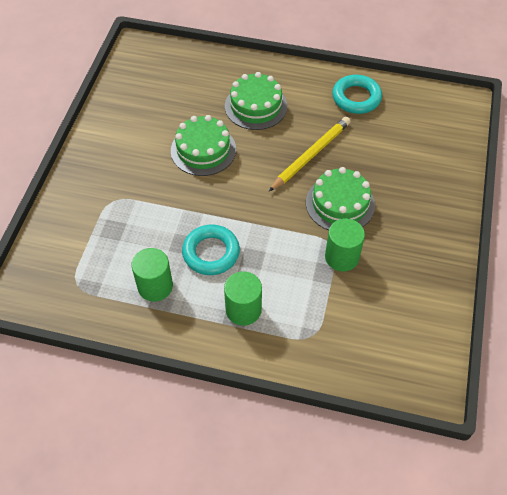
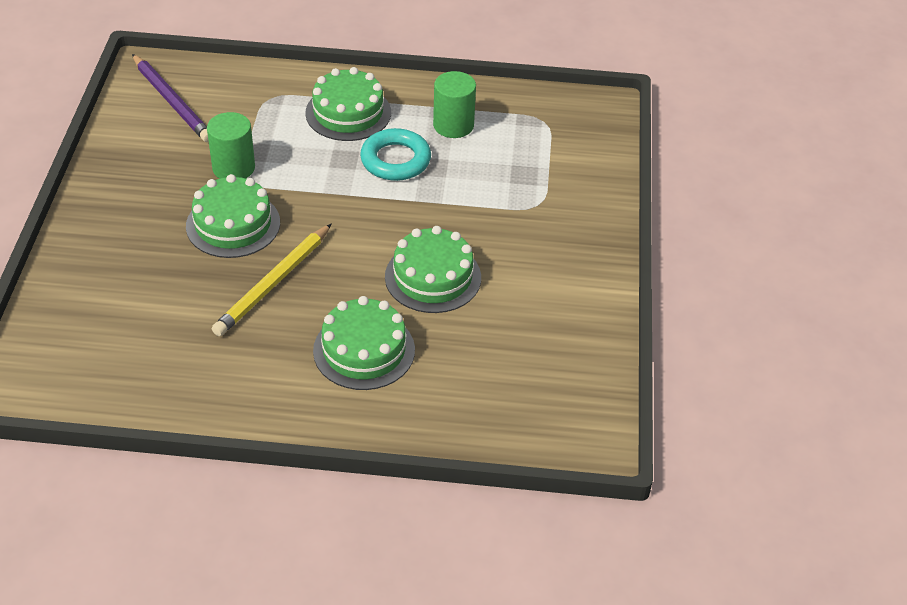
camera: 170 degrees right, 10 degrees down
green cylinder [224,271,262,326] -> green cake [305,67,391,141]
turquoise ring [332,75,382,114] -> none
none -> purple pencil [132,54,209,142]

